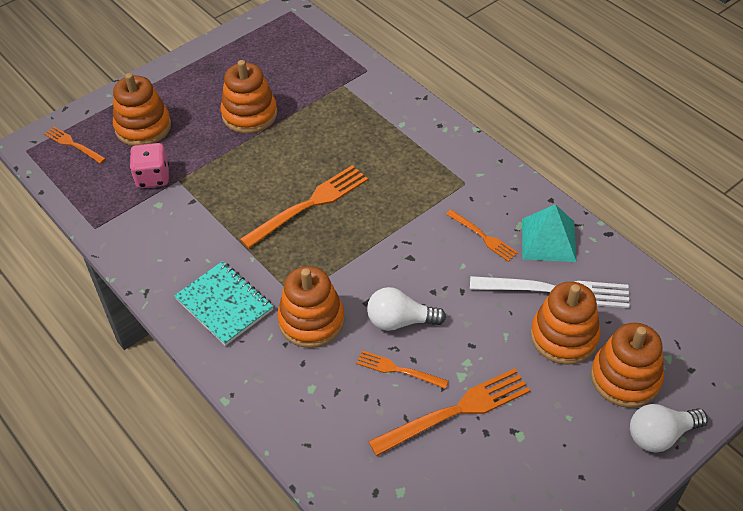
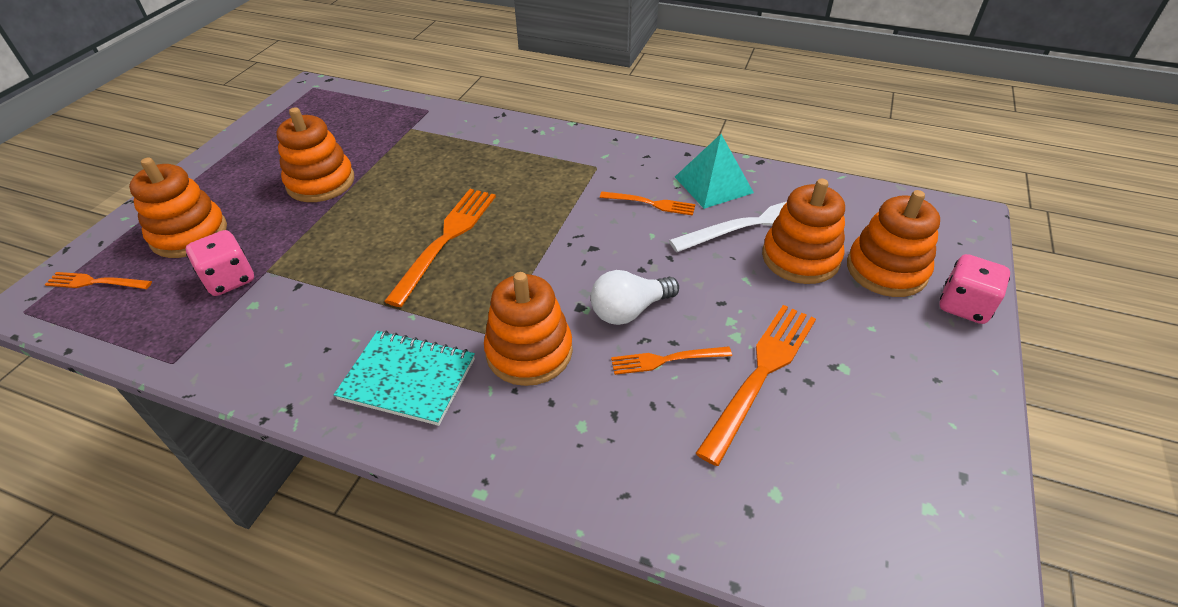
camera: 30 degrees left, 5 degrees down
white light bulb [630,404,708,452] -> pink dice [940,254,1010,324]

